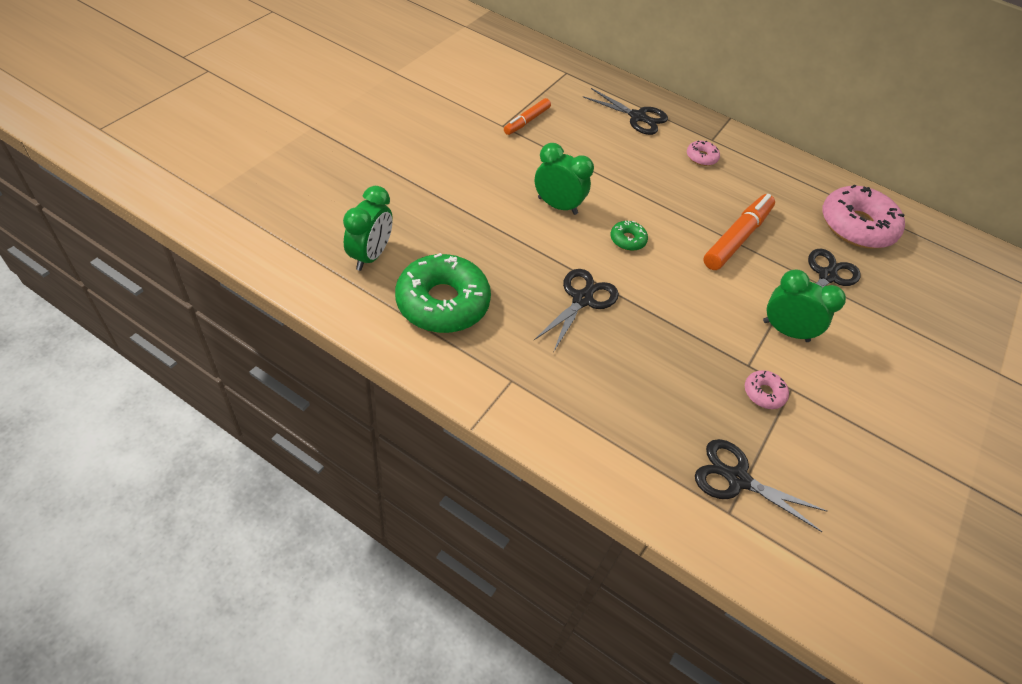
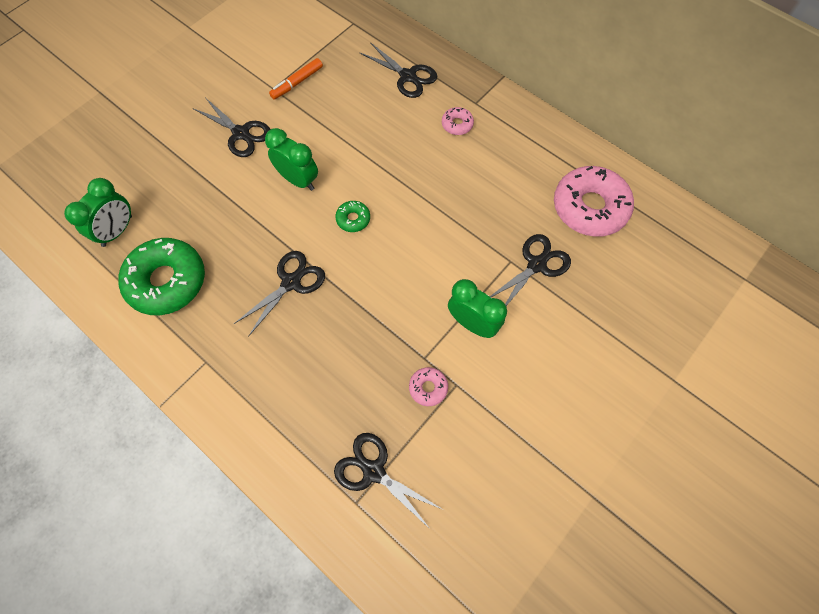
camera: 15 degrees right, 15 degrees up
orange marker [703,194,775,270] -> none
none -> black scissors [193,98,271,157]

